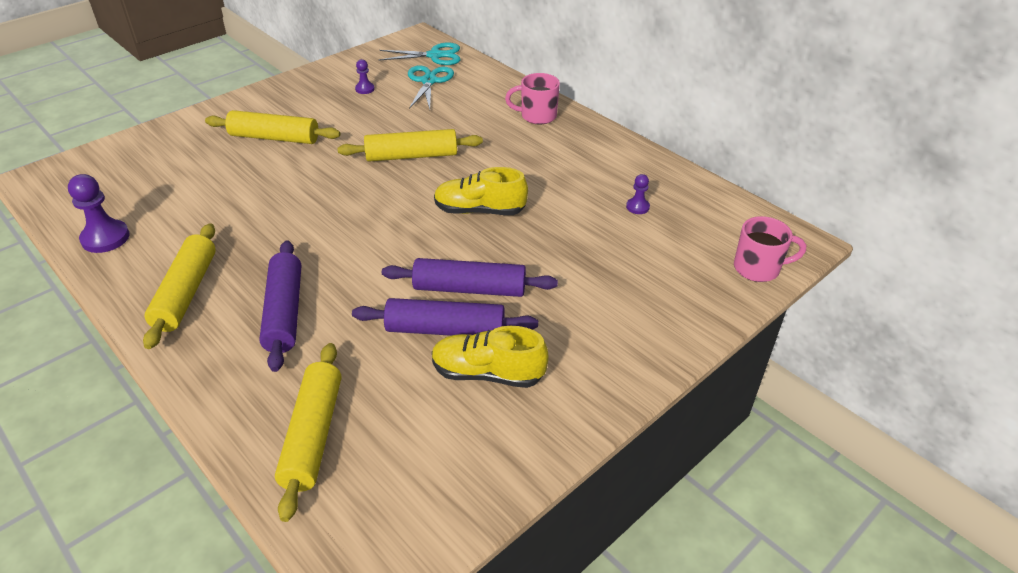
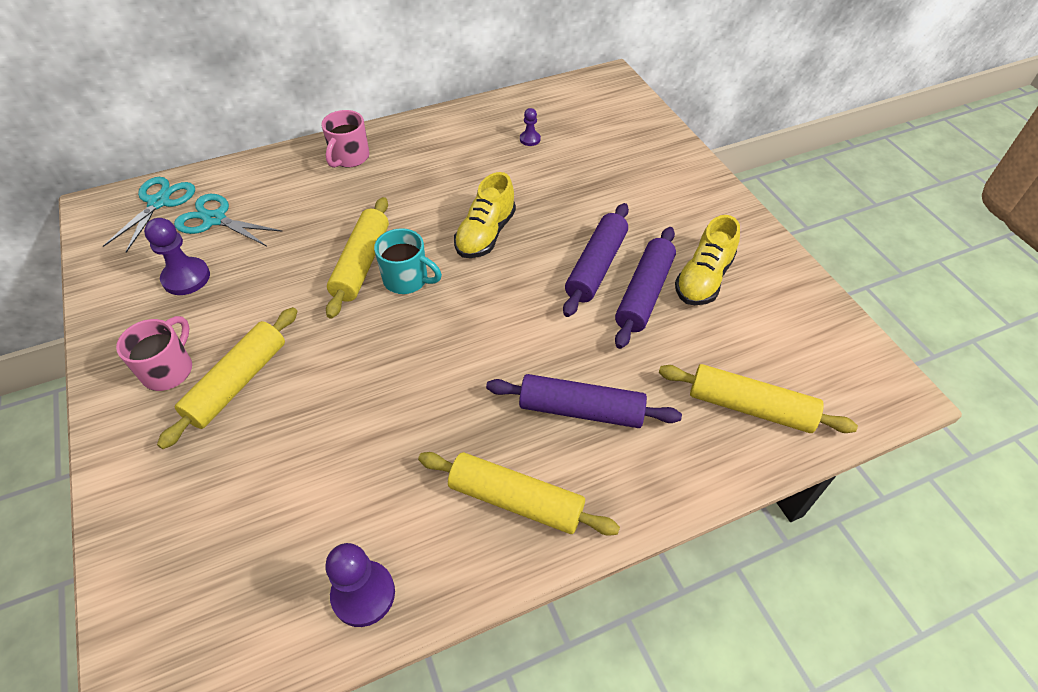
camera: 70 degrees left, 10 degrees up
purple pawn [355,59,375,94] -> purple pawn [144,218,210,295], size x1.83
pink mug [734,216,806,282] -> pink mug moved to [116,316,192,391]
none -> turquoise mug [374,228,442,294]

